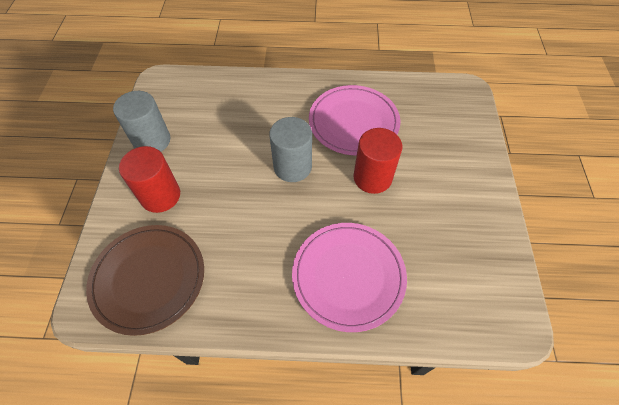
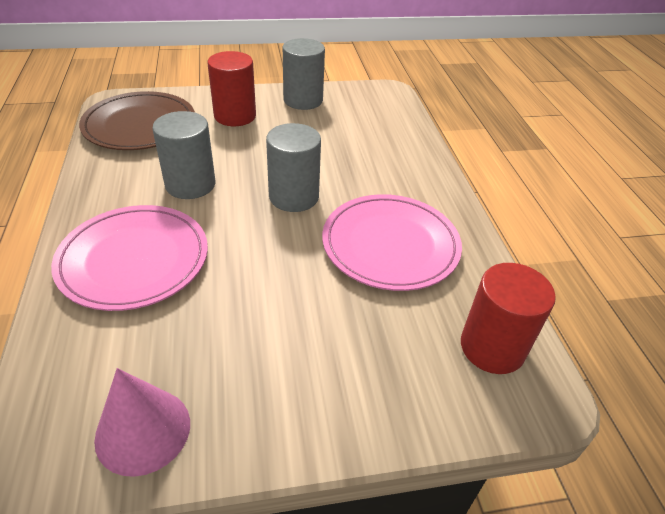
camera: 75 degrees right, 15 degrees down
red cylinder [353,128,402,194] -> red cylinder moved to [461,263,556,374]
none -> pink cone [94,368,190,477]
none -> grey cylinder [152,111,215,199]

